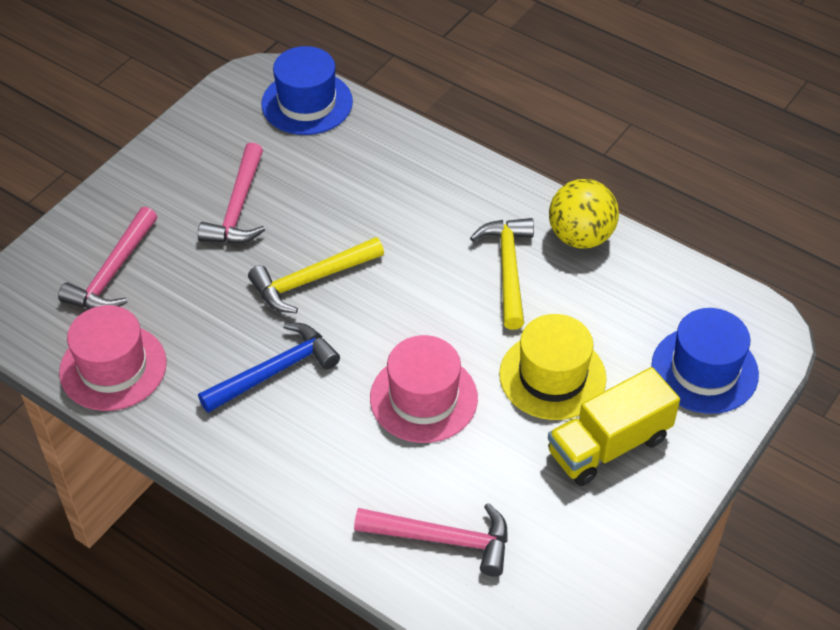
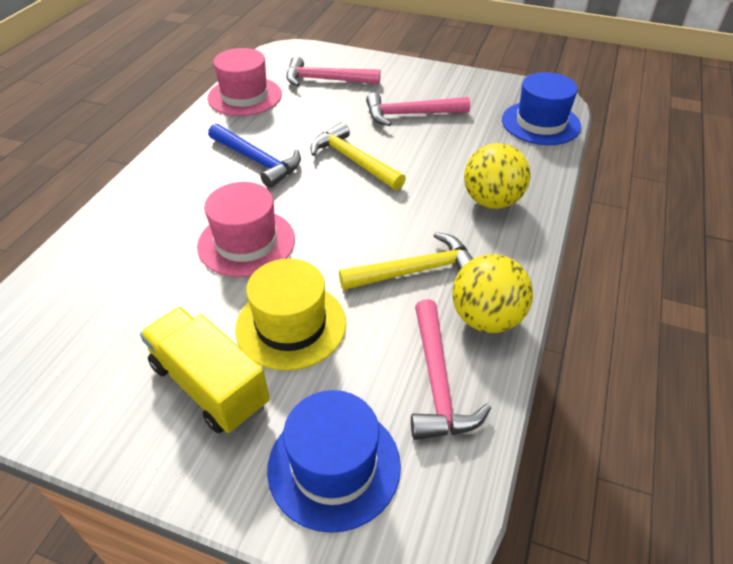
camera: 75 degrees right, 5 degrees down
pink hammer [354,503,508,577] -> pink hammer moved to [411,299,491,440]
none -> yellow ball [464,143,530,209]

